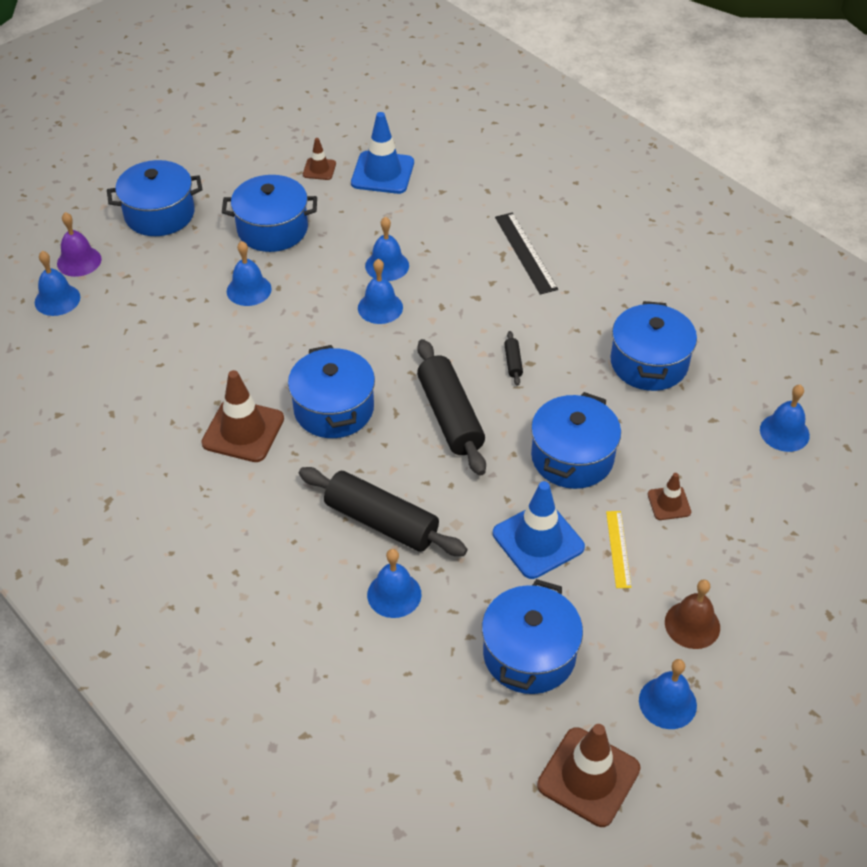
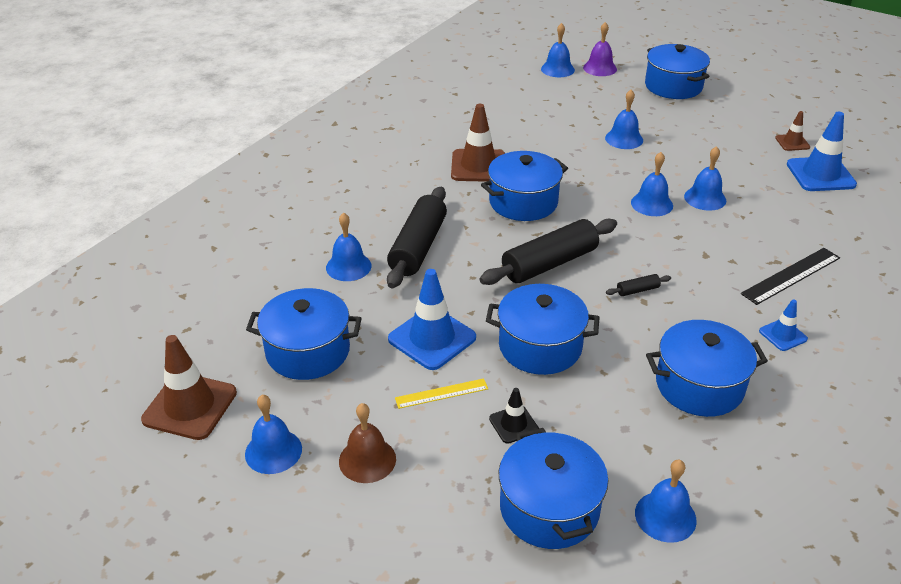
camera: 75 degrees right, 10 degrees down
blue pot [222,175,317,252] -> blue pot moved to [499,428,608,549]
brown traffic cone [648,473,691,520] -> black traffic cone [489,388,539,444]
none -> blue traffic cone [759,299,808,351]

